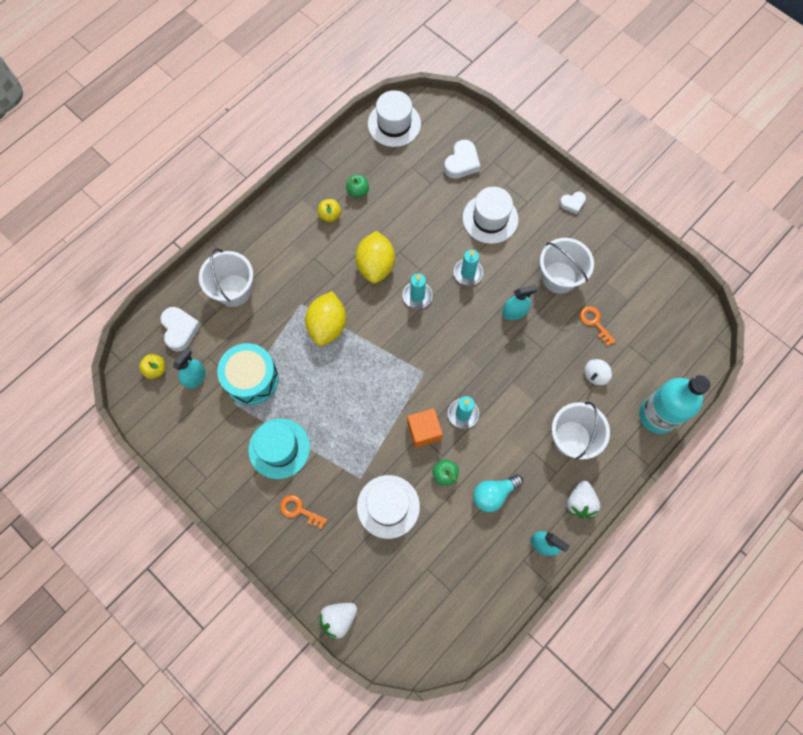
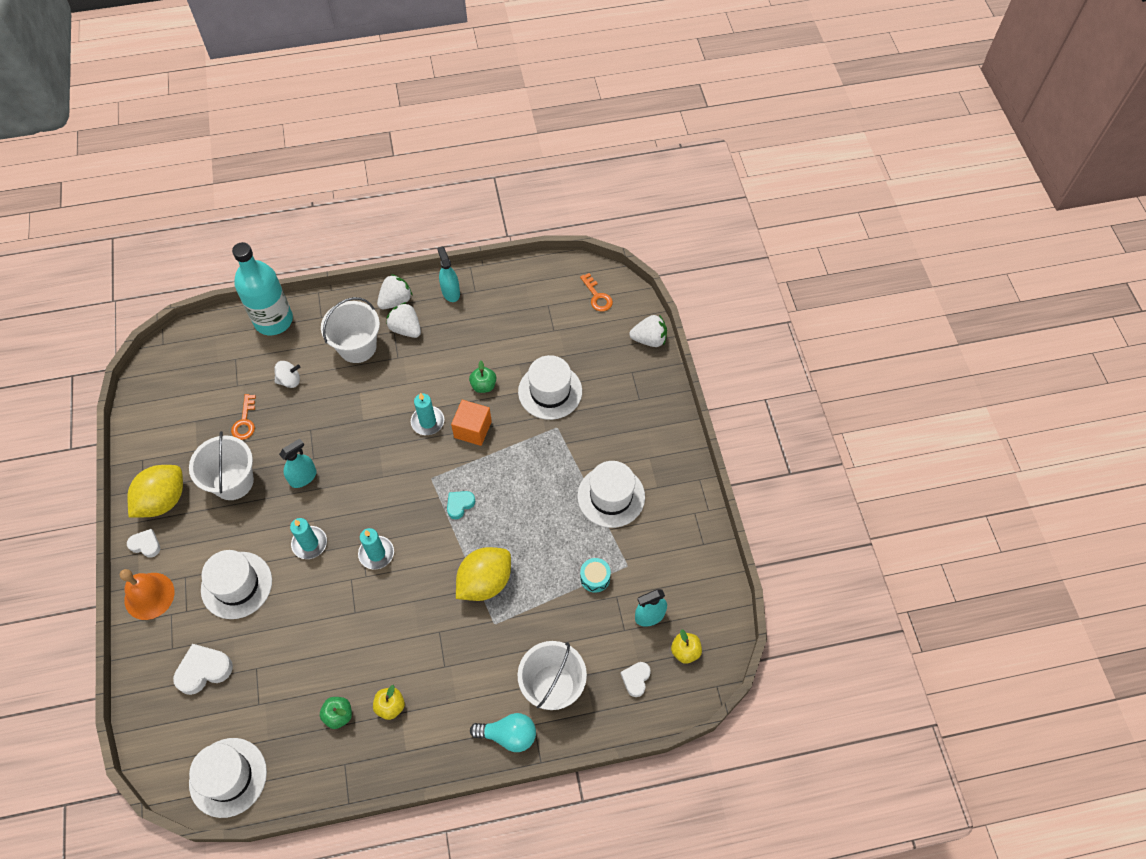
camera: 145 degrees left, 10 degrees down
white heart [161,307,201,352] -> white heart [621,662,651,697], size x0.62
turquoise drum [217,343,279,405] -> turquoise drum [580,558,611,593], size x0.47
turquoise hat [248,418,310,479] -> white hat [577,461,645,528]
orange key [280,495,327,529] -> orange key moved to [580,273,613,311]
yellow lemon [355,231,395,284] -> yellow lemon moved to [127,465,183,518]
turquoise light bulb [473,474,523,512] -> turquoise light bulb moved to [470,713,536,752]
turquoise spray bottle [502,285,537,320] -> turquoise spray bottle turned 120 degrees clockwise [279,438,317,488]
none -> orange bell [120,569,175,620]
none -> white strawberry [386,302,421,338]
none -> turquoise heart [447,491,476,519]

